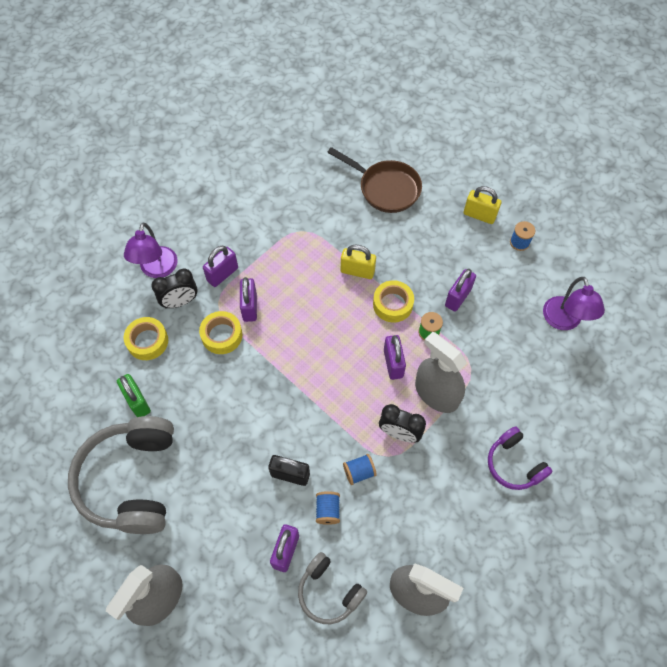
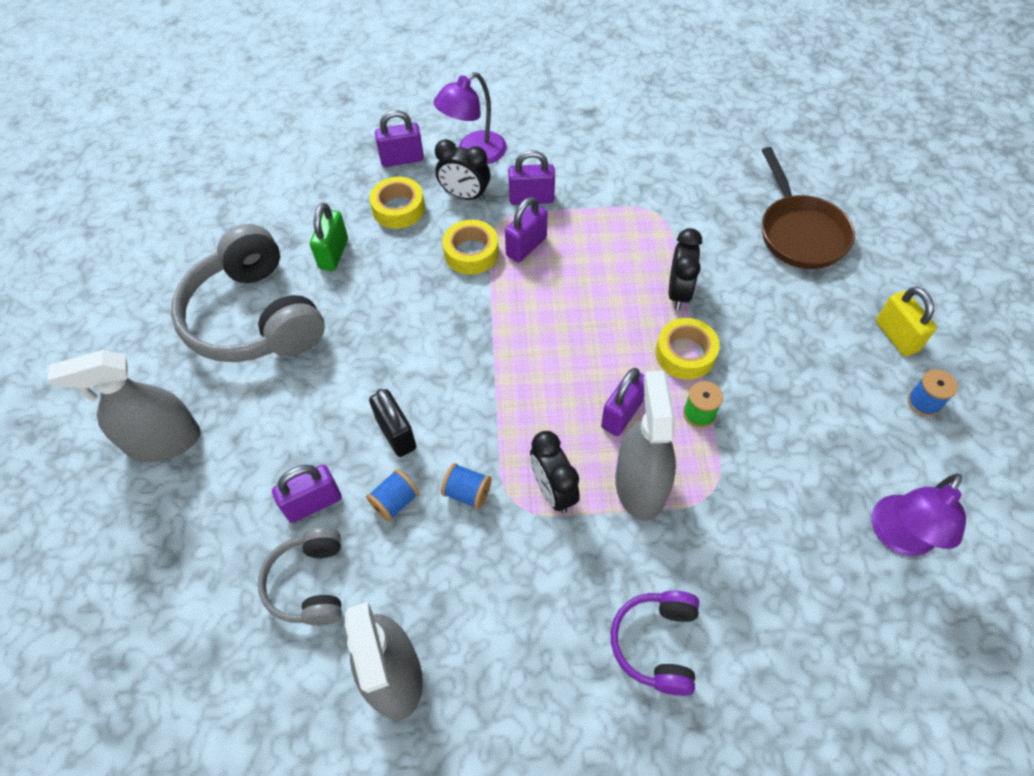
camera: 45 degrees right, 5 degrees down
grey headphones [68,416,174,534] -> grey headphones turned 75 degrees counterclockwise [171,224,325,362]
yellow padlock [341,244,376,279] -> black clock [669,228,702,310]
purple padlock [445,269,476,312] -> purple padlock moved to [375,110,424,167]

